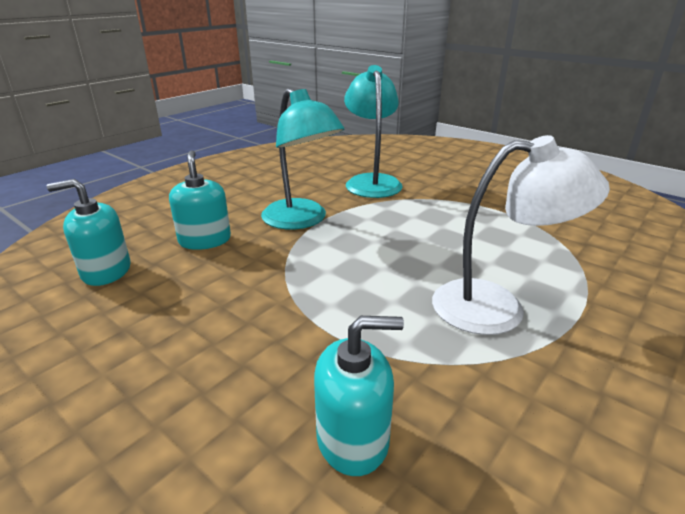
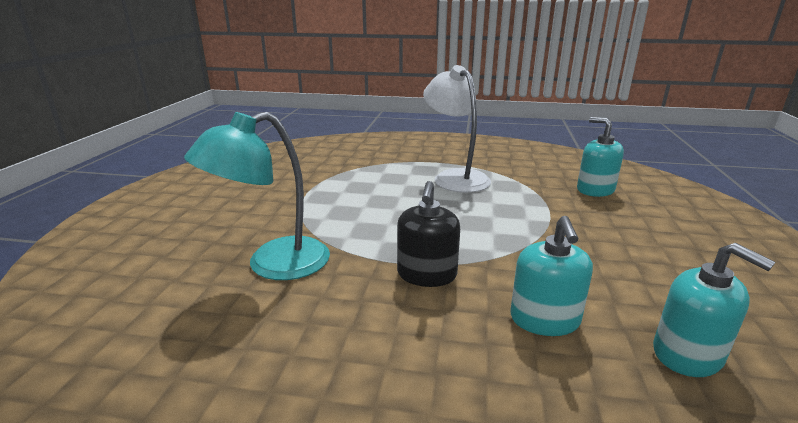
camera: 120 degrees left, 5 degrees down
turquoise soap dispenser [169,150,231,250] -> turquoise soap dispenser turned 45 degrees counterclockwise [510,216,593,336]
turquoise lamp [261,88,344,230] -> black soap dispenser [397,181,460,287]

